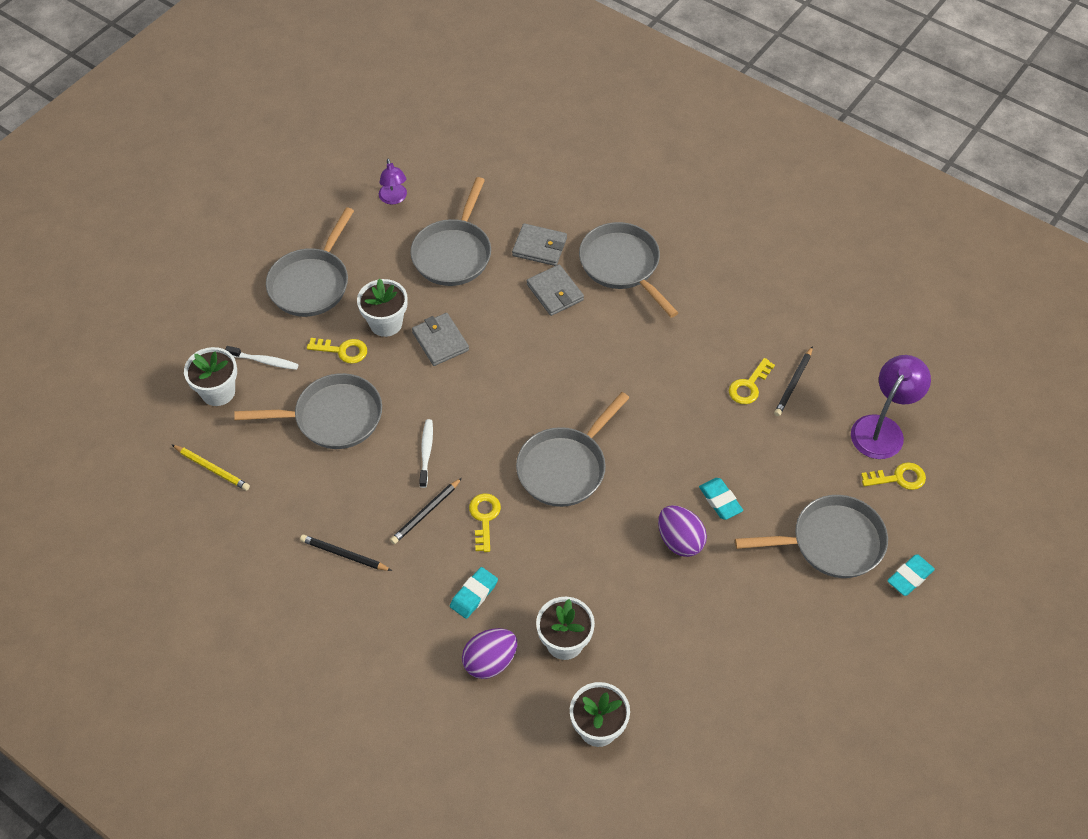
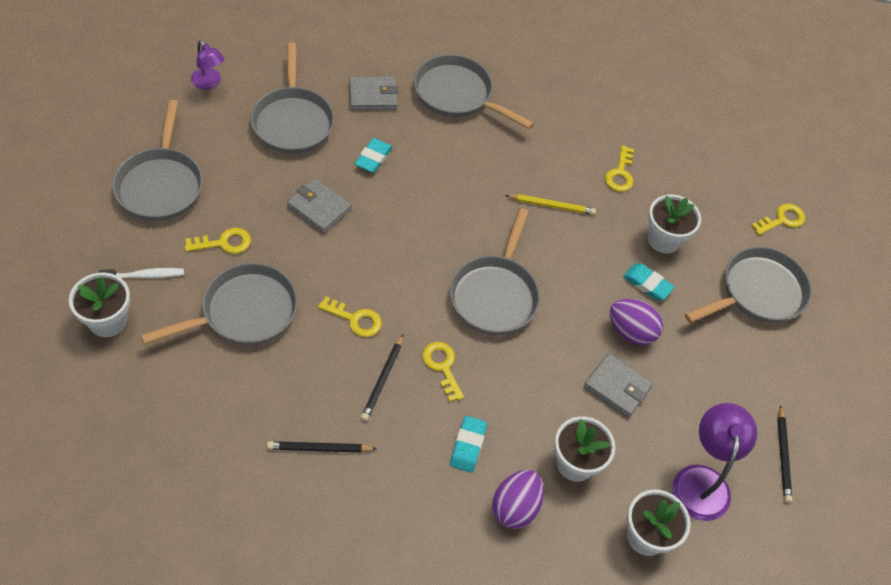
camera: 30 degrees left, 0 degrees up
yellow pencil [172,445,250,491] -> yellow pencil moved to [505,194,596,215]
white flower pot [357,278,408,337] -> white flower pot moved to [648,195,701,254]
white toothbrush [419,419,433,488] -> yellow key [318,296,382,337]
grey wallet [527,264,584,316] -> grey wallet moved to [584,353,653,418]
black pencil [774,346,813,416] -> black pencil moved to [778,405,792,503]
purple lamp [851,355,931,459] -> purple lamp moved to [672,403,757,521]
turquoise eraser [887,554,935,596] -> turquoise eraser moved to [355,138,393,173]

